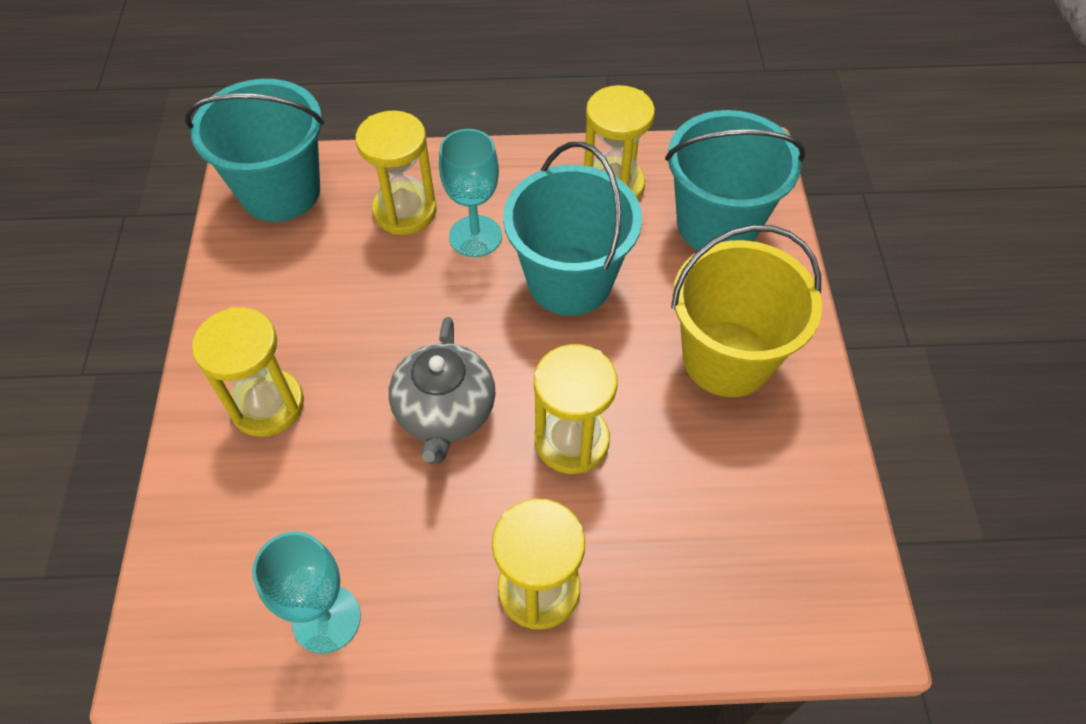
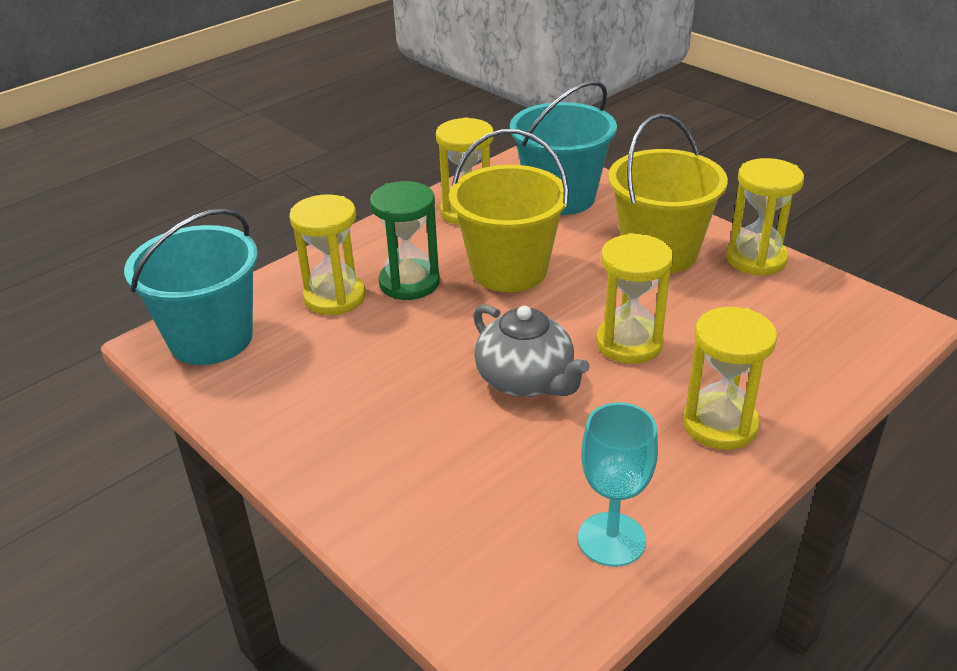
camera: 40 degrees left, 20 degrees down
yellow hourglass [192,307,304,437] -> yellow hourglass moved to [726,158,804,276]
turquoise goblet [439,129,502,257] -> green hourglass [370,181,440,300]
turquoise bucket [503,142,642,316] -> yellow bucket [449,129,569,292]

